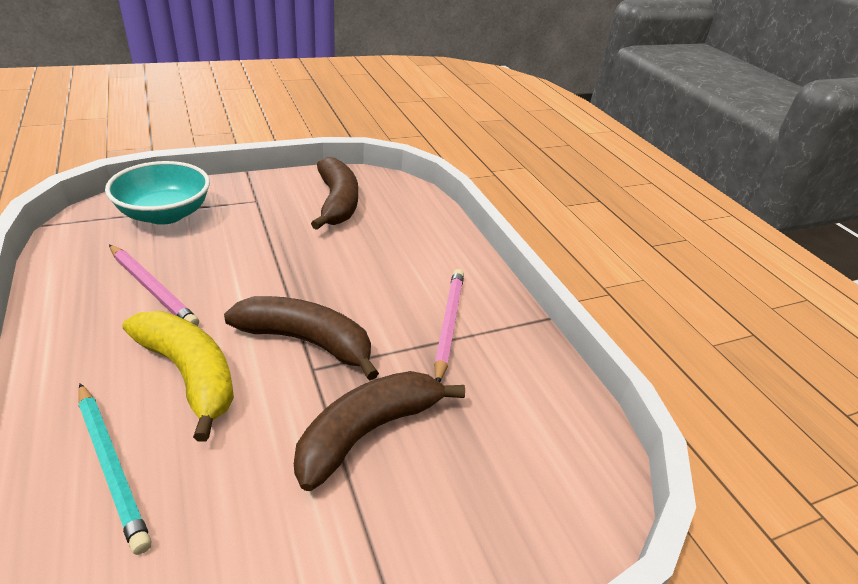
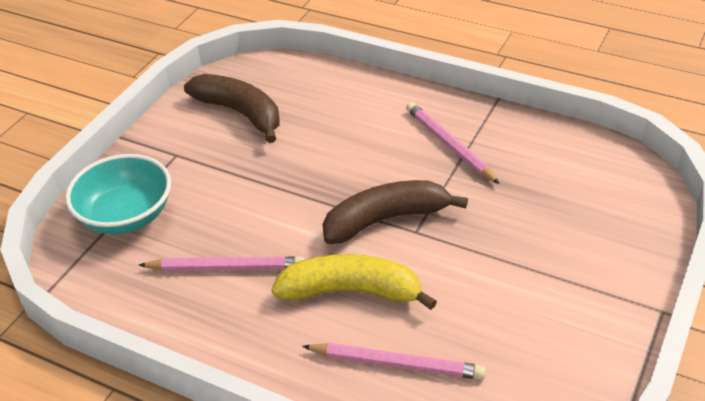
camera: 35 degrees left, 5 degrees up
turquoise pencil [78,383,152,555] -> pink pencil [302,343,486,380]
brown banana [294,371,465,491] -> none

